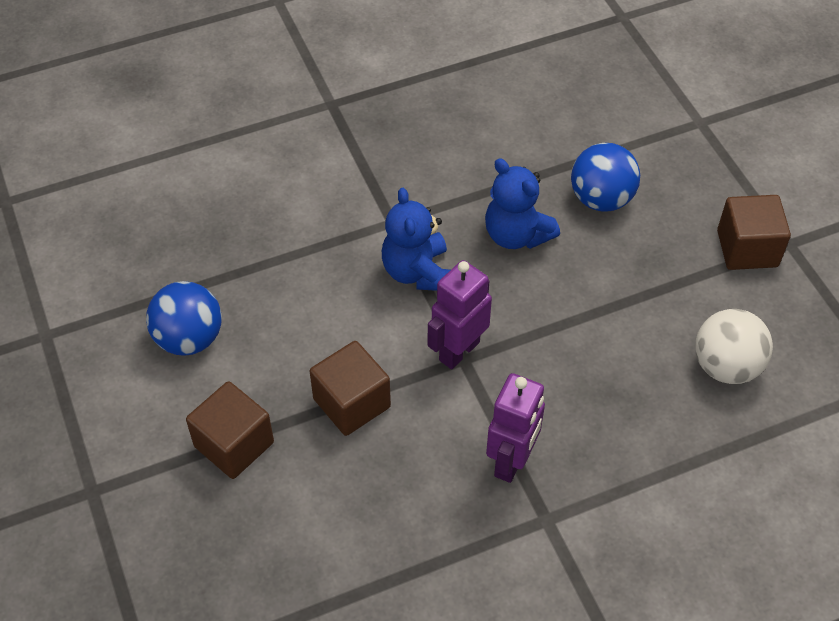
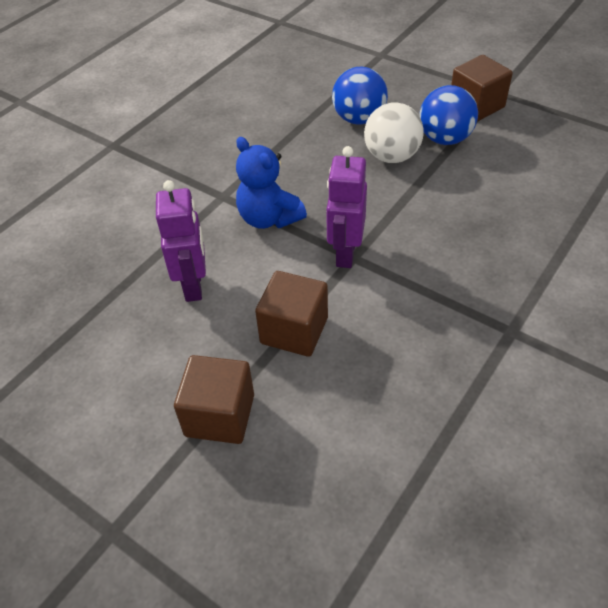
camera: 30 degrees left, 5 degrees down
blue ball [146,281,222,356] -> blue ball moved to [419,85,478,145]
blue teddy bear [485,158,560,249] -> none
purple robot [486,373,545,483] -> purple robot moved to [156,180,206,302]
white ball [695,309,773,384] -> white ball moved to [364,102,424,163]

